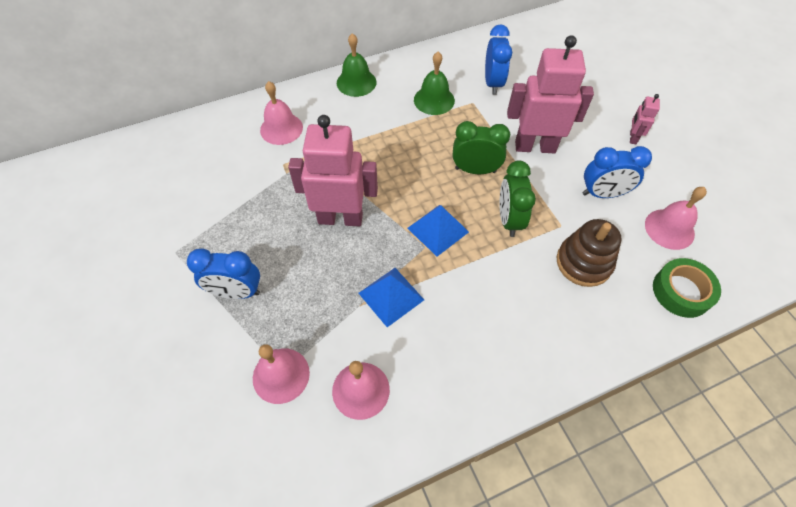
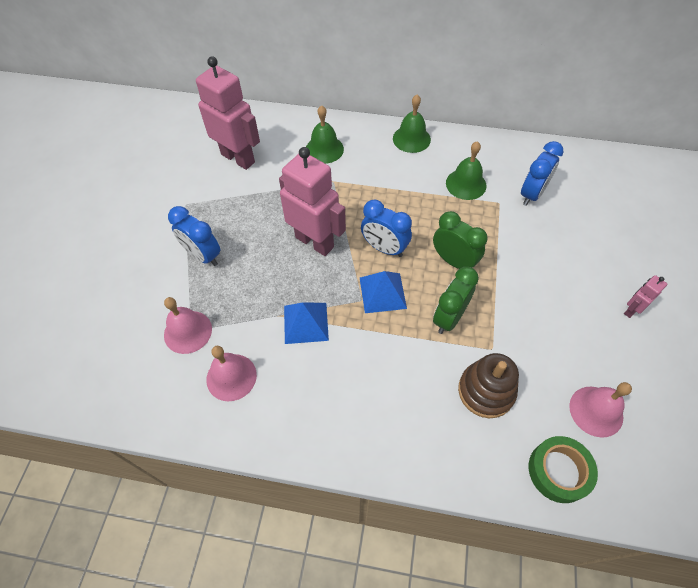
camera: 35 degrees right, 0 degrees up
pink bell [260,81,303,145] -> green bell [306,105,344,164]
pink robot [507,35,594,153] -> pink robot moved to [196,56,260,170]
blue clock [582,146,652,198] -> blue clock moved to [361,200,412,257]

